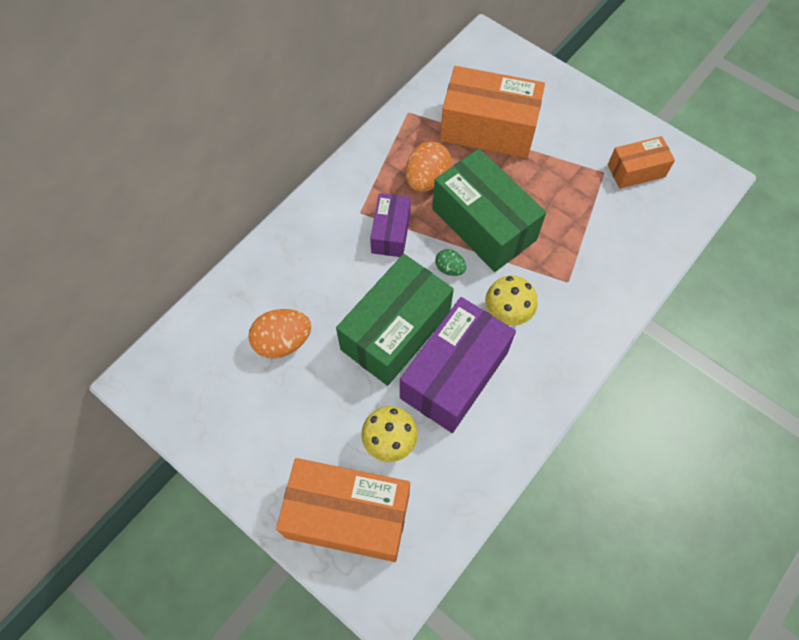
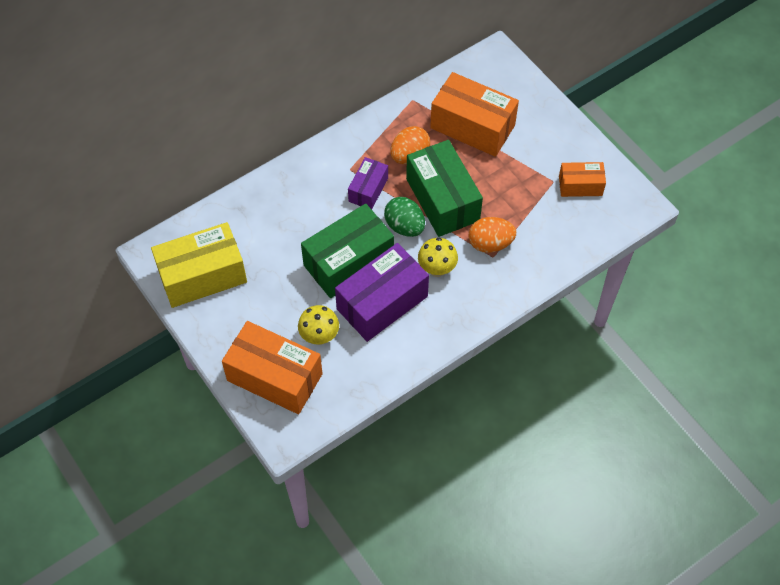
camera: 15 degrees right, 5 degrees down
orange egg [249,309,311,359] -> orange egg moved to [469,217,516,253]
green egg [435,249,466,276] -> green egg [384,197,425,237], size x1.80
none -> yellow box [151,222,247,308]

